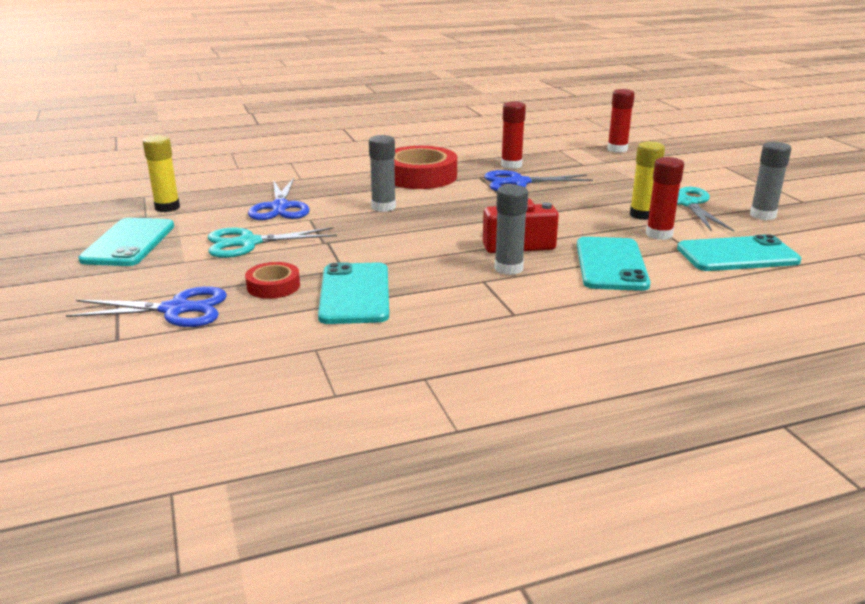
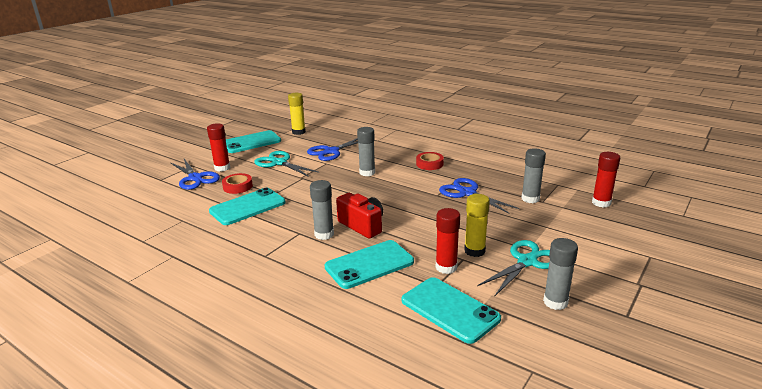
camera: 55 degrees right, 0 degrees up
red tape [394,146,457,189] -> red tape [416,152,444,170], size x0.52
red glue stick [501,102,526,169] -> red glue stick moved to [207,123,230,172]
none -> grey glue stick [522,148,546,203]

